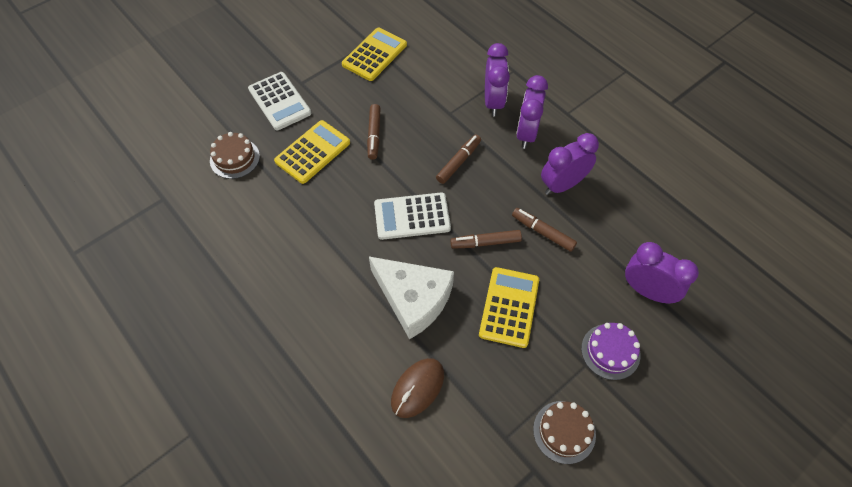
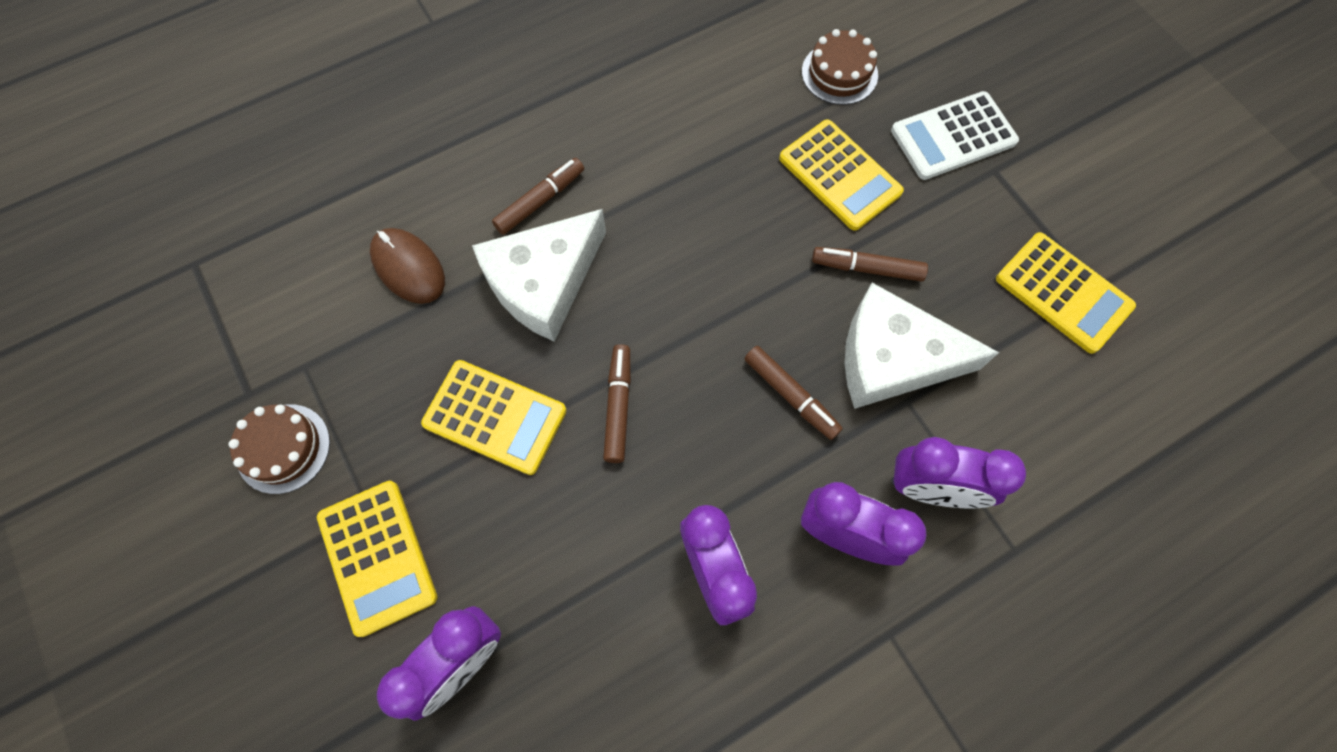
camera: 100 degrees right, 10 degrees up
white calculator [374,192,451,240] -> none
brown marker [512,208,577,252] -> brown marker moved to [492,158,584,235]
purple cake [581,323,641,380] -> yellow calculator [317,481,437,637]
none -> white cheese [845,283,999,409]

